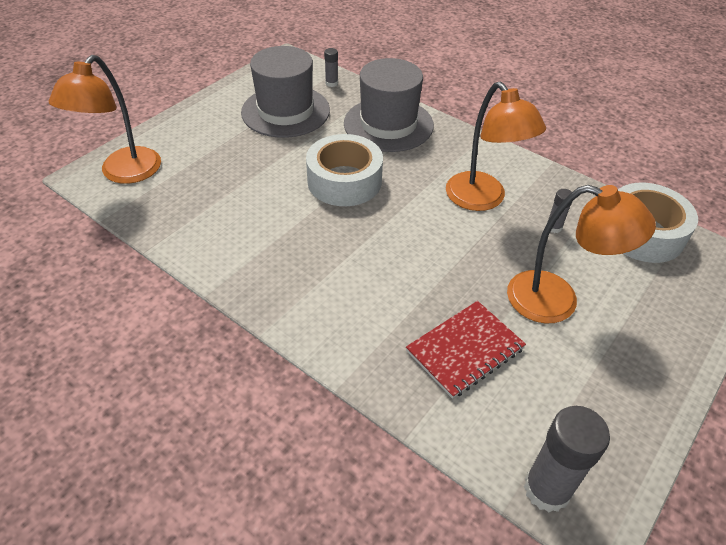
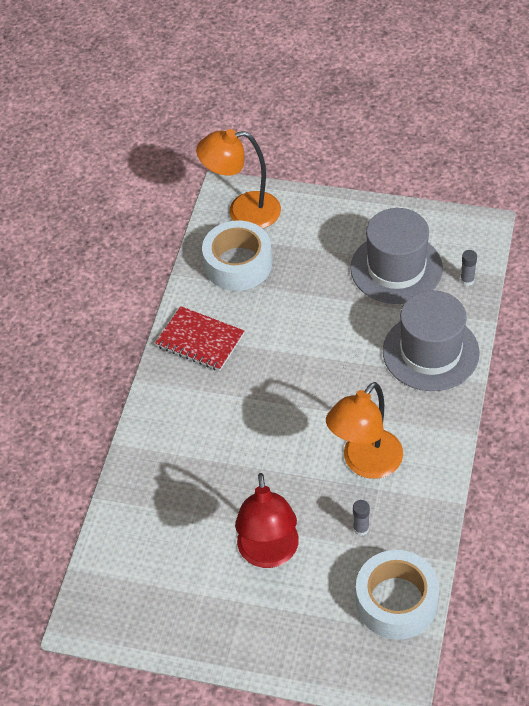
camera: 70 degrees right, 5 degrees up
white tape [306,134,383,206] -> white tape moved to [202,220,272,291]
red notebook [406,301,526,399] -> red notebook moved to [155,306,244,371]
orange lamp [507,185,656,323] -> red lamp [235,473,299,568]
grey glue stick [524,406,610,512] -> none

